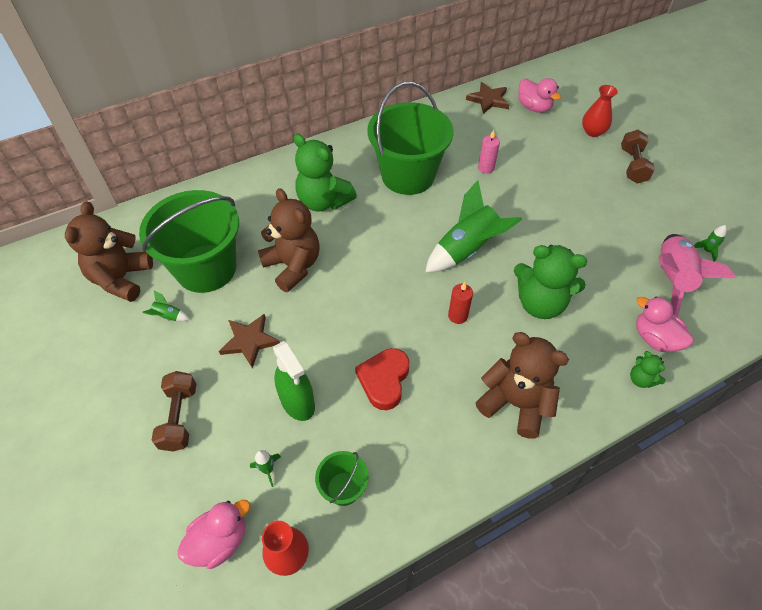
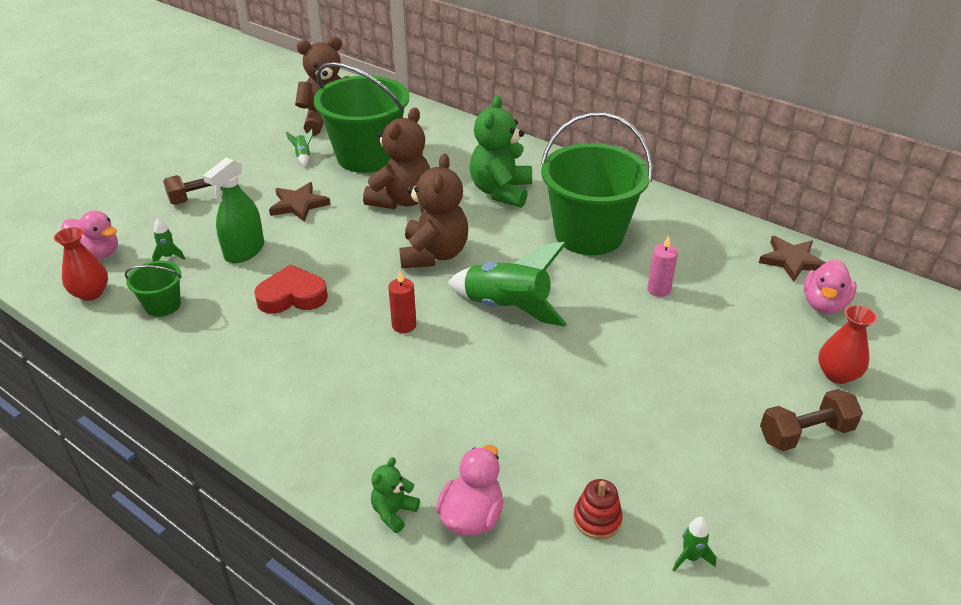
camera: 65 degrees right, 15 degrees down
brown teddy bear [476,332,569,439] -> brown teddy bear moved to [399,154,468,268]
green teddy bear [514,245,587,319] -> none
pink rocket [659,234,736,317] -> red stacking toy [573,479,623,539]

